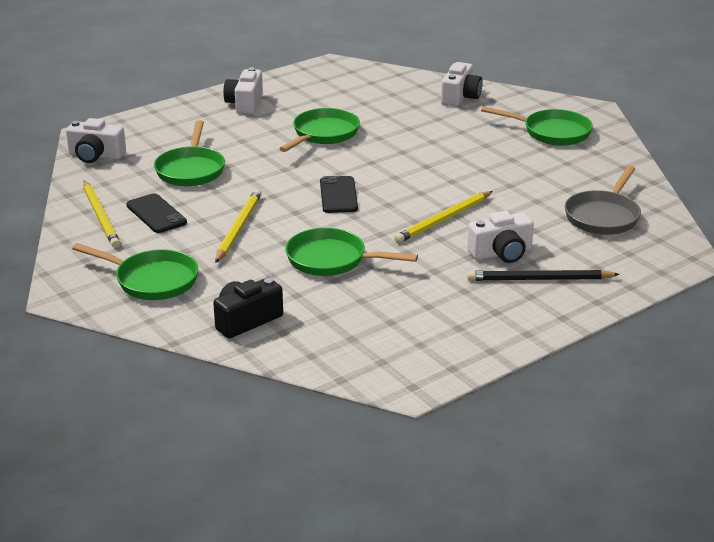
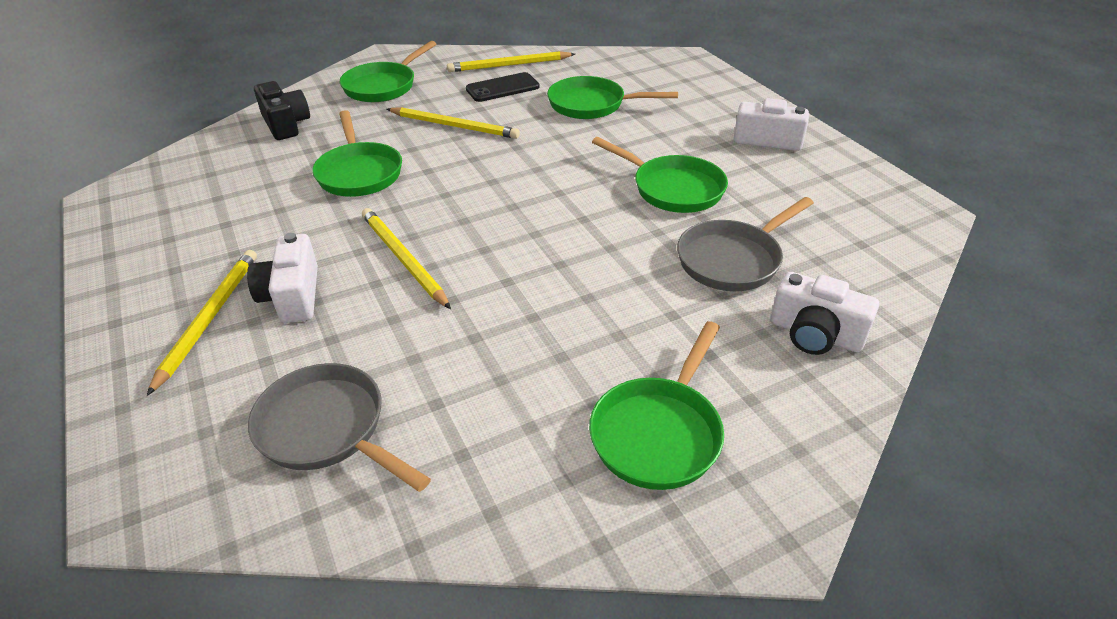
camera: 100 degrees right, 10 degrees up
white camera [66,118,126,163] -> none
green pan [285,228,418,276] -> green pan turned 135 degrees clockwise [312,110,402,197]
black phone [320,176,358,213] -> none
black pencil [467,270,620,281] -> yellow pencil [147,250,257,396]
none -> grey pan [677,197,814,291]

